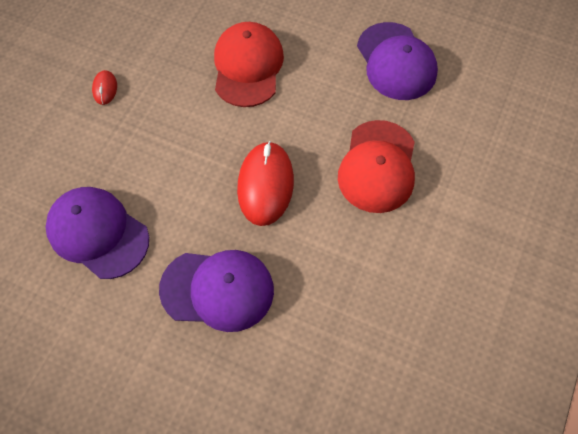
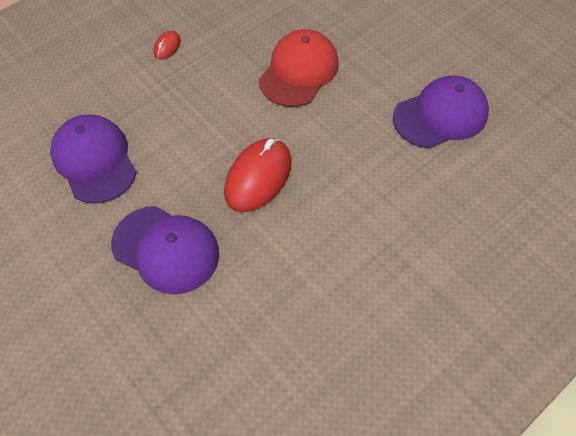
camera: 25 degrees right, 5 degrees down
red cap [338,120,415,213] -> none
purple cap [357,22,438,100] -> purple cap turned 120 degrees counterclockwise [393,75,489,148]

